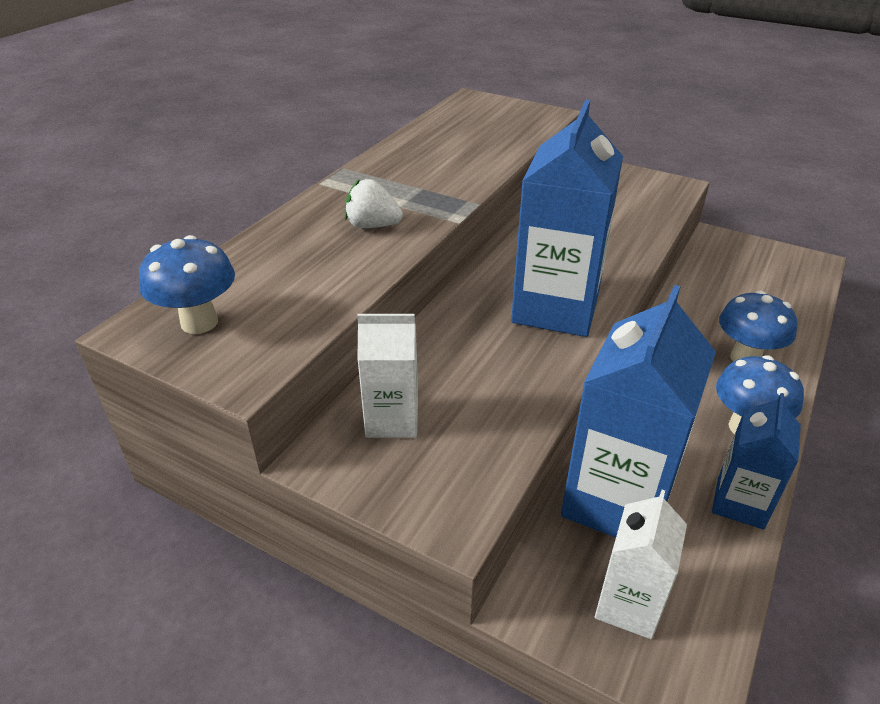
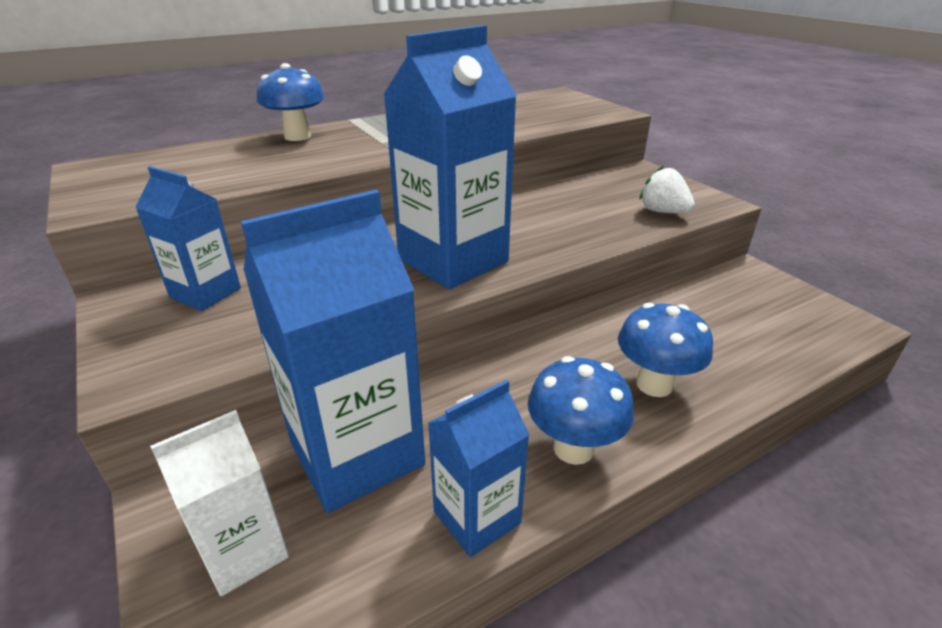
camera: 30 degrees right, 5 degrees down
blue mushroom [139,235,235,334] -> blue mushroom moved to [257,63,325,141]
white strawberry [345,179,403,228] -> white strawberry moved to [640,166,695,213]
white carton [357,314,418,438] -> blue carton [135,166,241,311]

